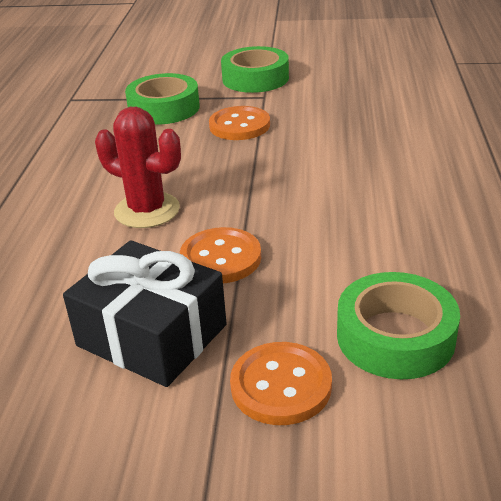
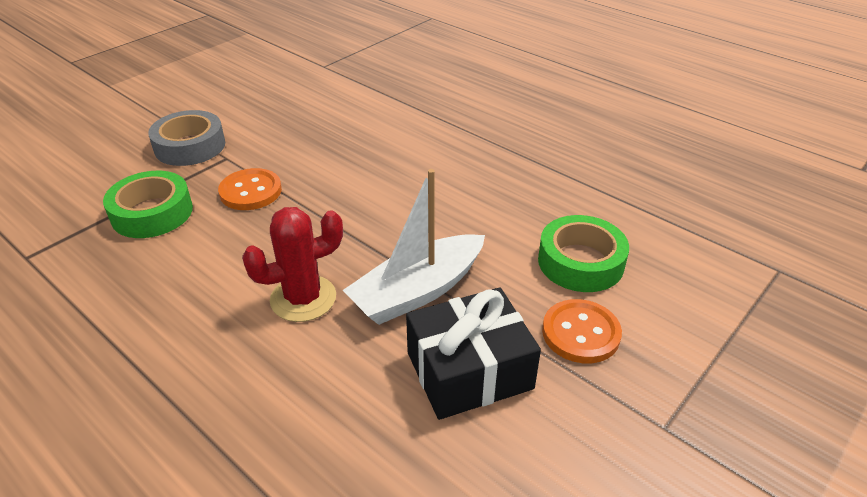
camera: 55 degrees left, 5 degrees up
orange button [180,227,261,283] -> white boat [343,169,485,325]
green tape [221,46,289,93] -> grey tape [148,110,225,166]

